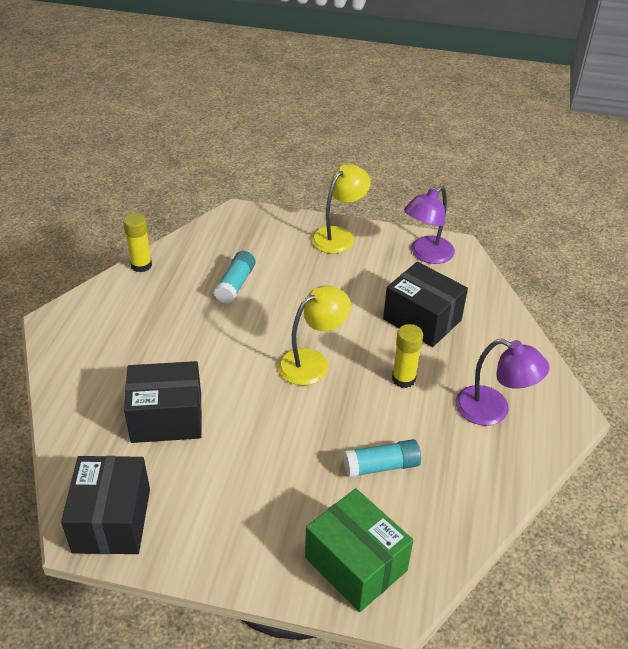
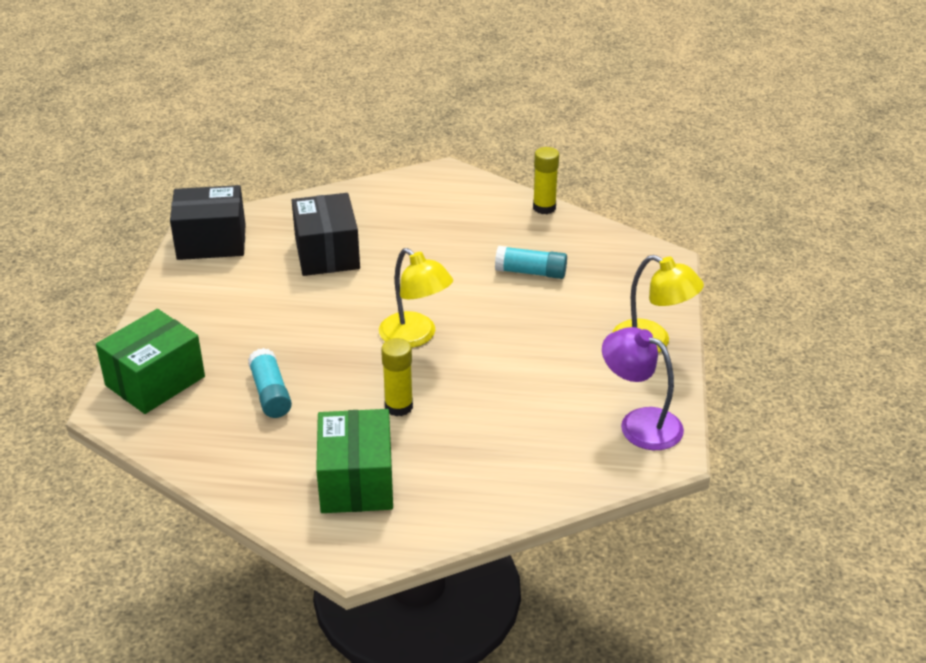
camera: 85 degrees right, 5 degrees down
black box [383,262,468,347] -> none
purple lamp [456,339,550,426] -> green box [316,409,393,513]

